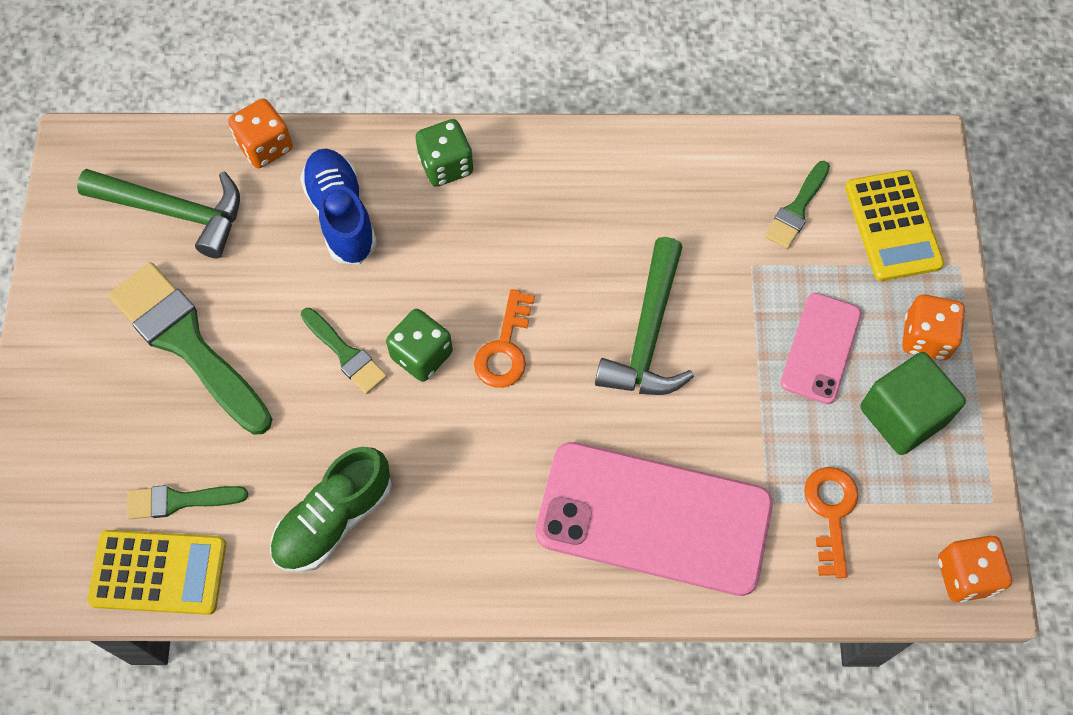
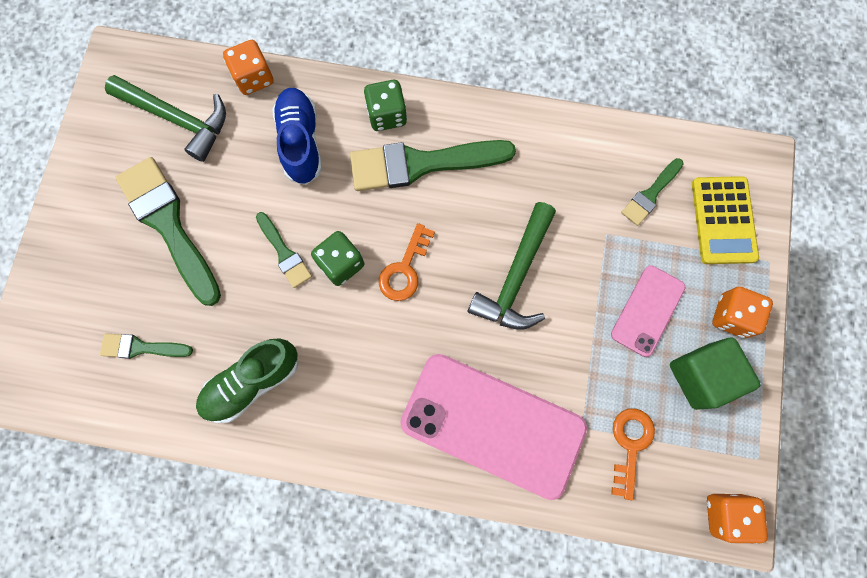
camera: 10 degrees right, 10 degrees up
yellow calculator [87,530,226,615] -> none
none -> green brush [350,140,516,191]

